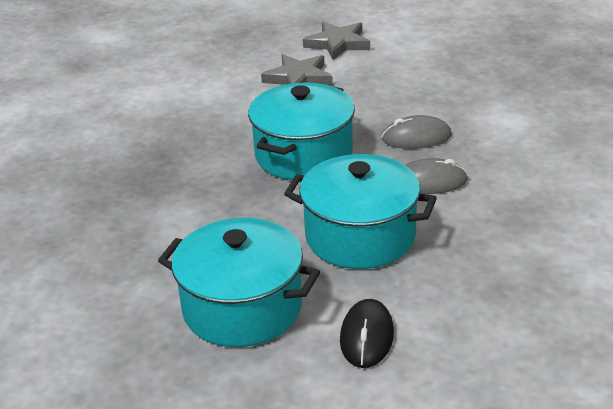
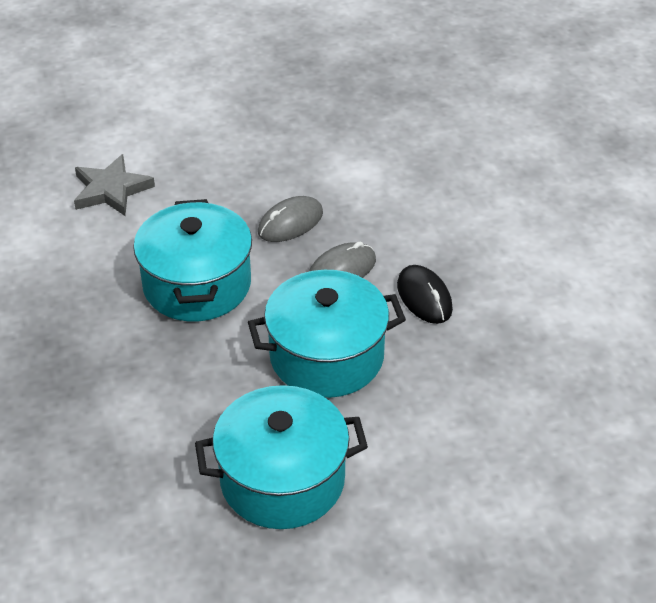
camera: 35 degrees left, 10 degrees up
grey star [303,21,370,60] -> none
black mouse [340,299,394,368] -> black mouse moved to [397,265,453,324]

